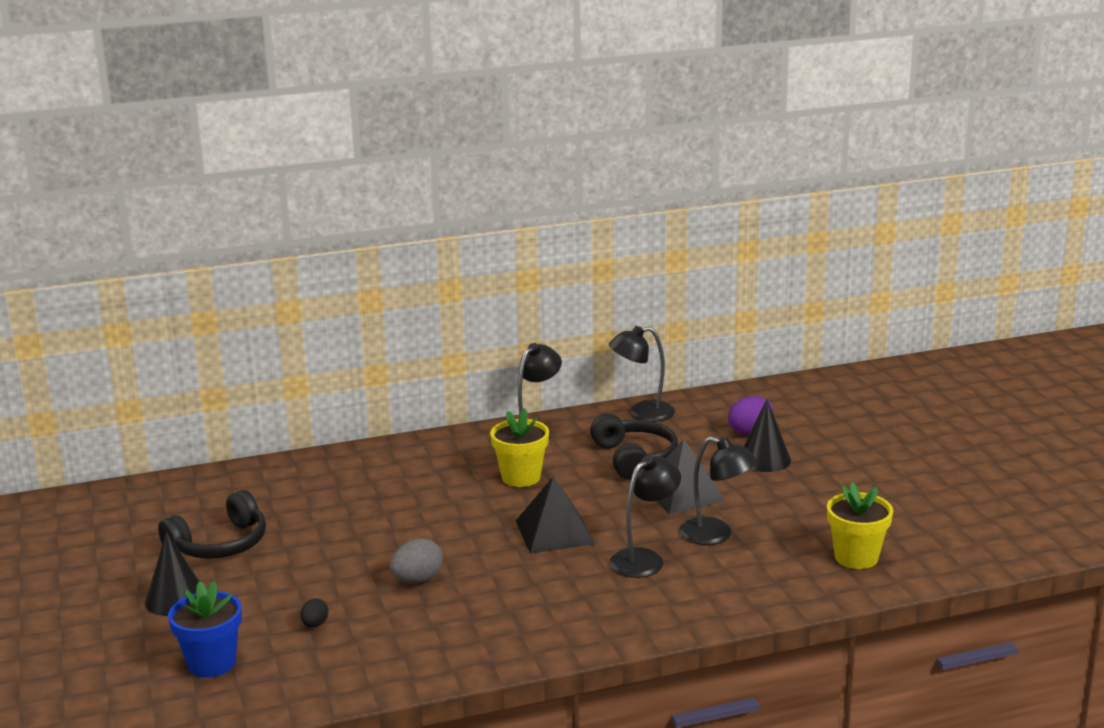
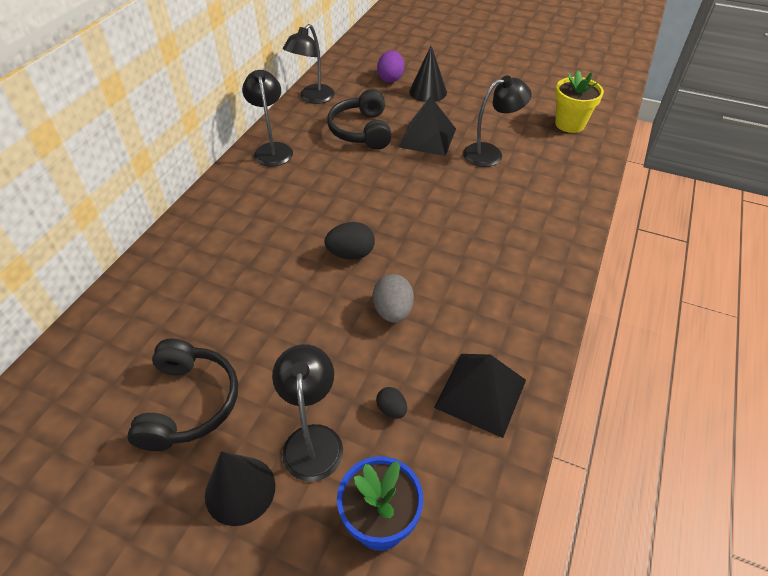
camera: 50 degrees left, 25 degrees up
yellow flower pot [490,408,549,487] -> none
black pyramid [516,476,595,554] -> black pyramid moved to [434,354,526,438]
black headphones [590,413,678,480] -> black headphones turned 120 degrees counterclockwise [327,89,392,150]
black lamp [610,455,681,578] -> black lamp moved to [272,344,343,482]
none -> black egg [324,222,375,260]

